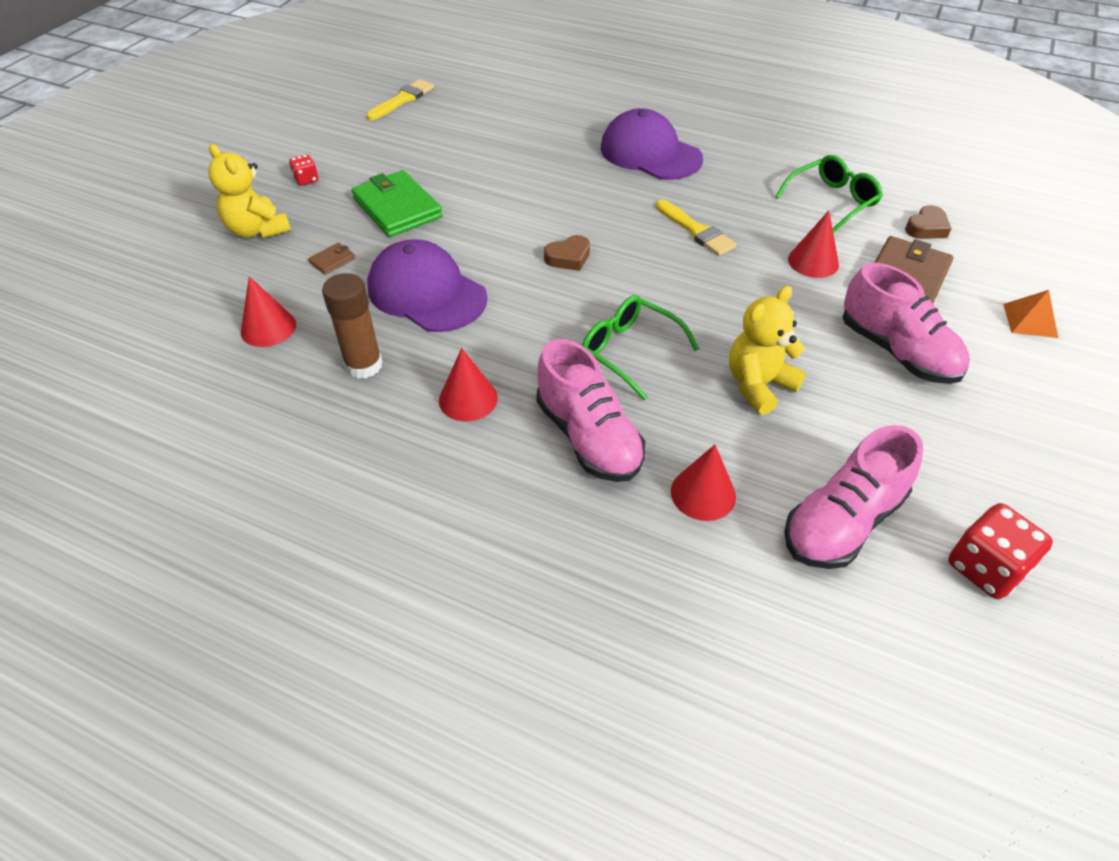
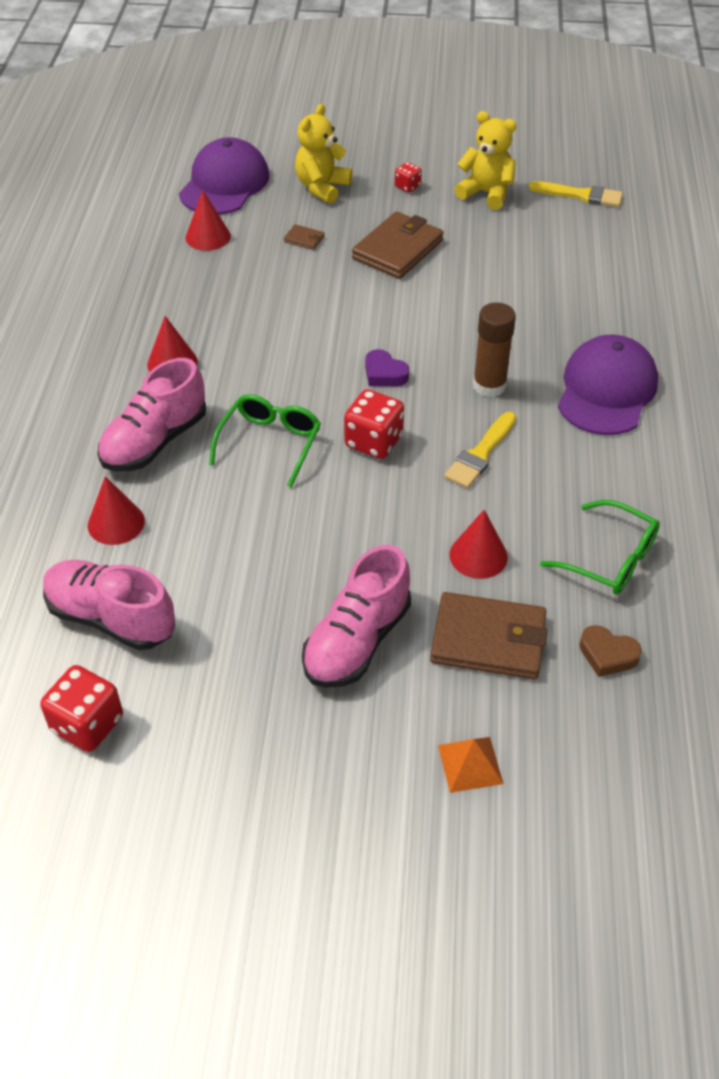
camera: 70 degrees right, 0 degrees up
brown glue stick [322,273,383,379] -> brown glue stick moved to [473,302,516,397]
green wallet [352,170,442,237] -> brown wallet [352,211,444,279]
purple cap [367,239,488,332] -> purple cap moved to [179,137,269,215]
brown heart [544,235,590,271] -> purple heart [365,349,409,386]
yellow teddy bear [729,286,806,415] -> yellow teddy bear moved to [455,111,517,210]
none -> red dice [344,389,404,459]

